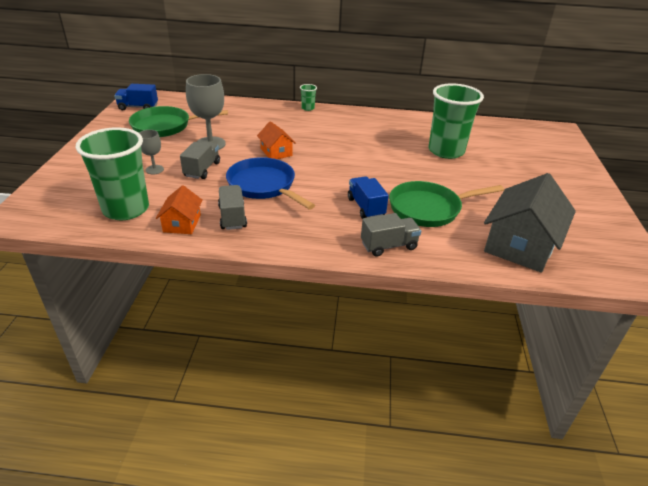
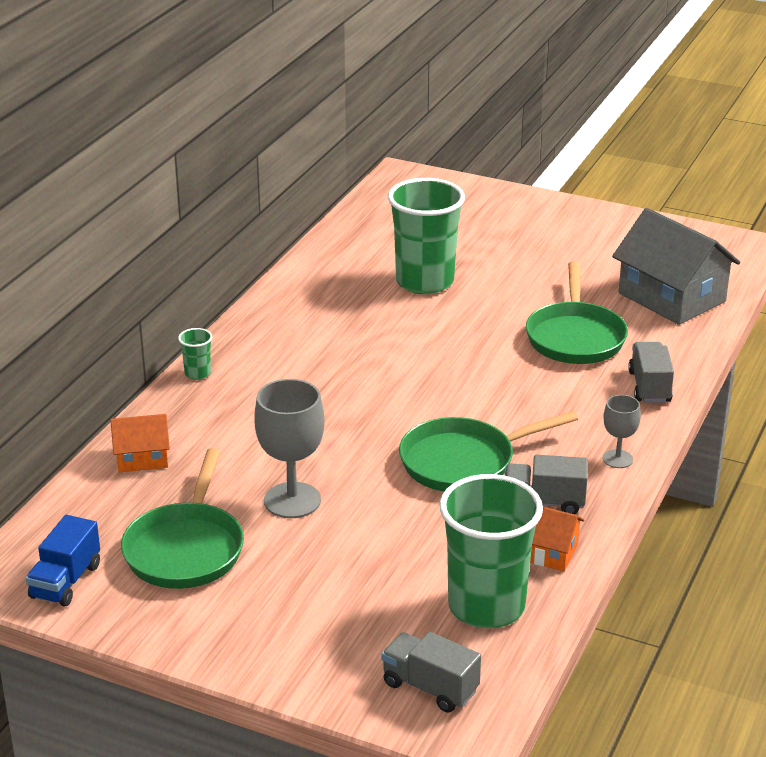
camera: 70 degrees left, 5 degrees down
grey goblet [139,130,164,174] -> grey goblet moved to [603,395,641,468]
grey truck [180,142,220,179] -> grey truck moved to [382,632,481,713]
blue pan [226,157,315,209] -> green pan [399,411,578,491]
orange house [257,121,296,159] -> orange house moved to [111,414,170,472]
blue truck [348,176,389,219] -> none

